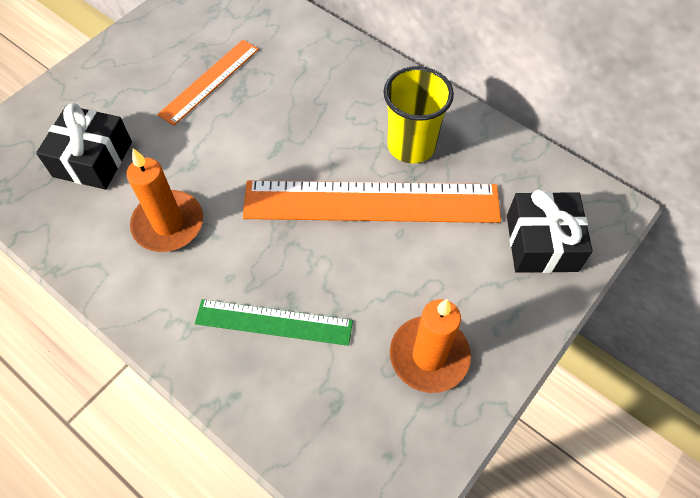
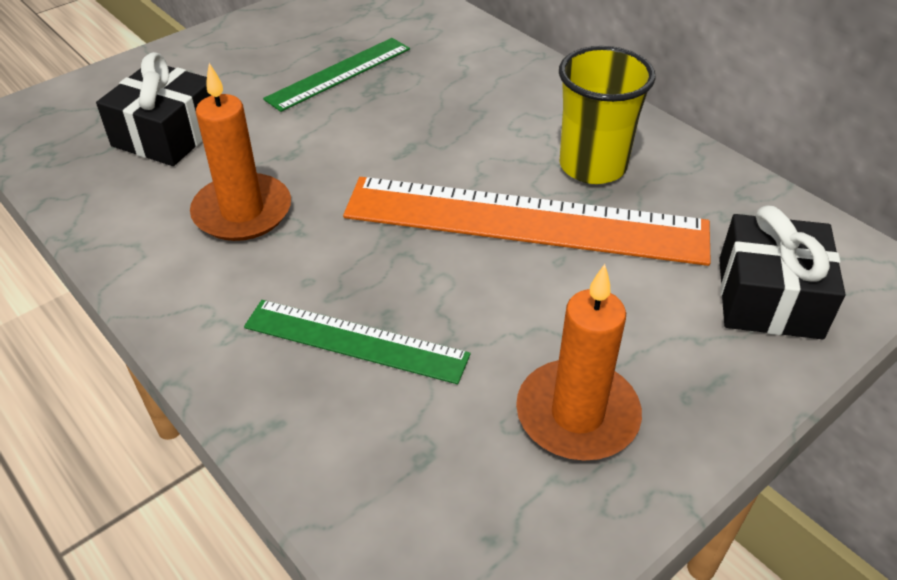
camera: 10 degrees right, 15 degrees down
orange ruler [157,40,259,126] -> green ruler [263,38,410,112]

